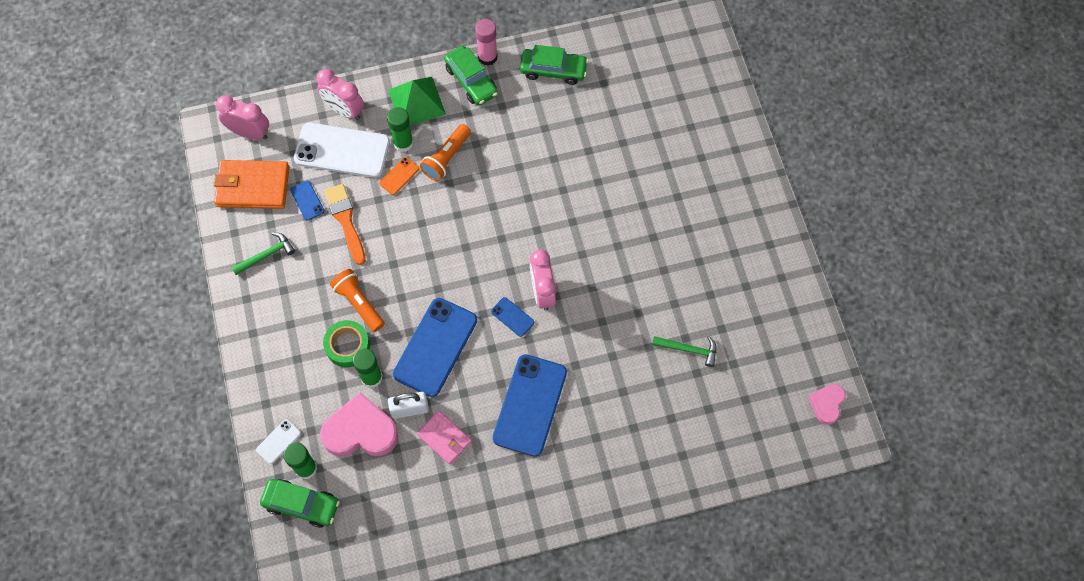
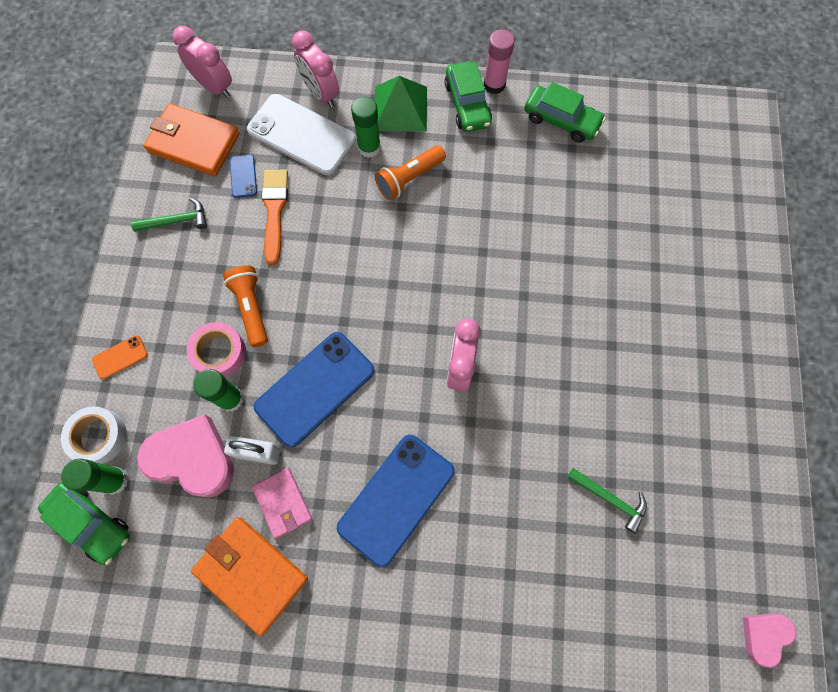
camera: 20 degrees right, 5 degrees up
white phone [256,419,301,464] -> white tape [61,406,127,464]
green tape [323,320,370,368] -> pink tape [187,322,246,377]
orange phone [379,157,419,195] -> orange phone moved to [92,335,148,379]
blue phone [491,297,534,337] -> none
none -> orange wallet [191,517,308,636]

